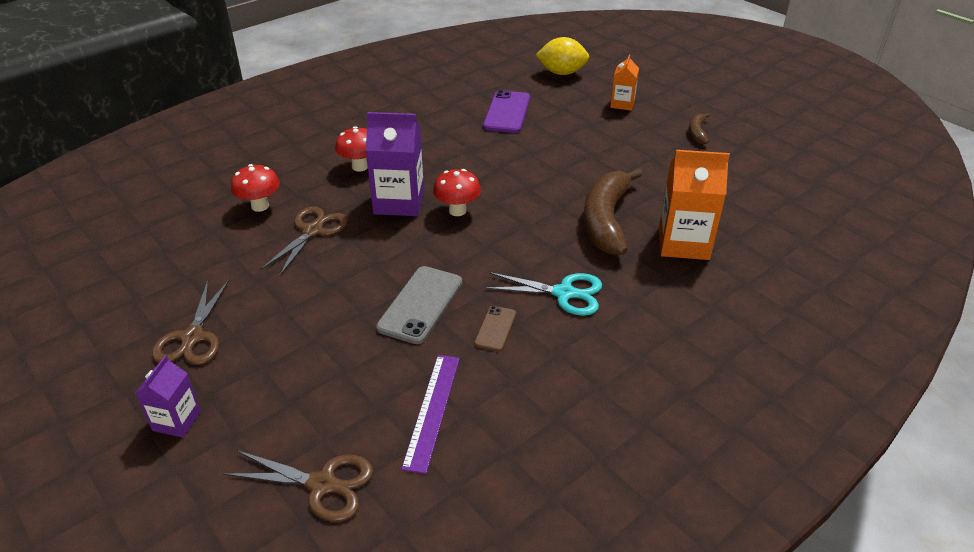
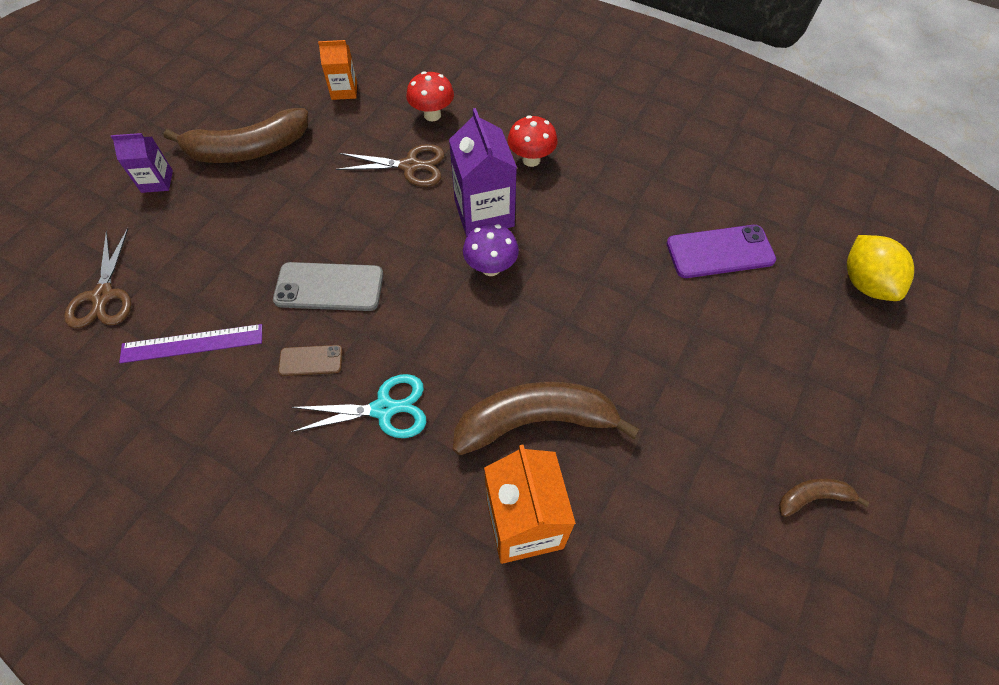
camera: 70 degrees right, 20 degrees up
brown scissors [152,280,229,365] -> brown banana [164,108,308,163]
red mushroom [433,169,481,216] -> purple mushroom [463,224,519,276]
turquoise scissors [484,272,602,316] -> turquoise scissors turned 90 degrees counterclockwise [291,374,427,438]
orange carton [610,55,639,111] -> orange carton moved to [318,40,357,100]

